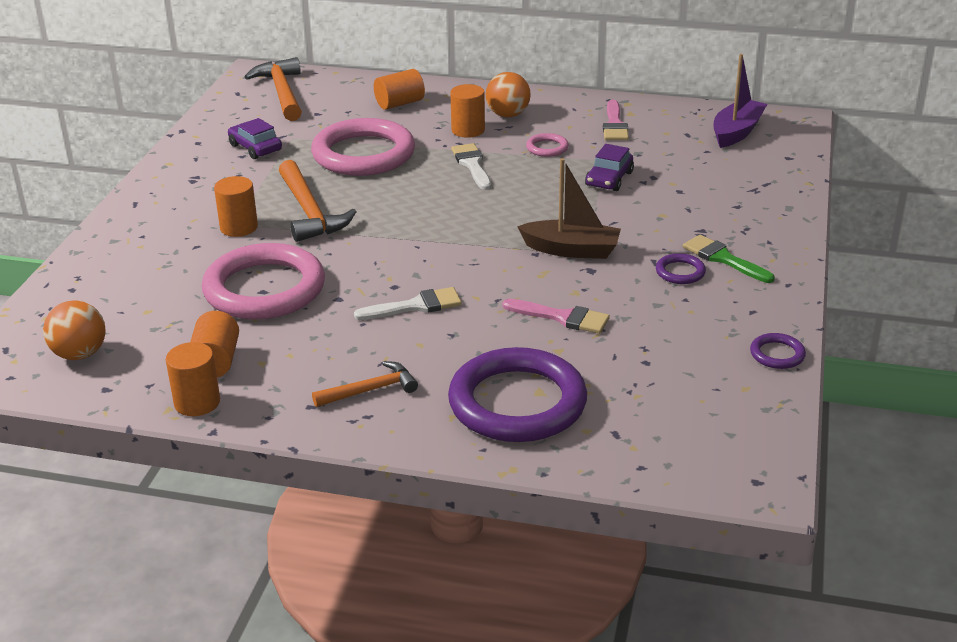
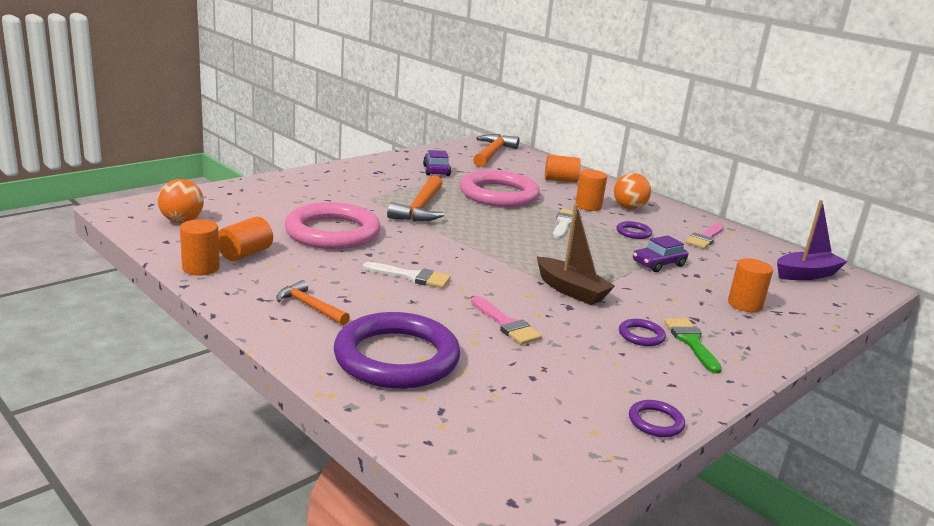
camera: 30 degrees right, 10 degrees down
orange cylinder [214,176,258,237] -> orange cylinder moved to [728,258,773,313]
orange hammer [312,361,418,407] -> orange hammer turned 150 degrees counterclockwise [276,280,350,325]
pink ring [526,133,569,157] -> purple ring [617,221,652,239]

